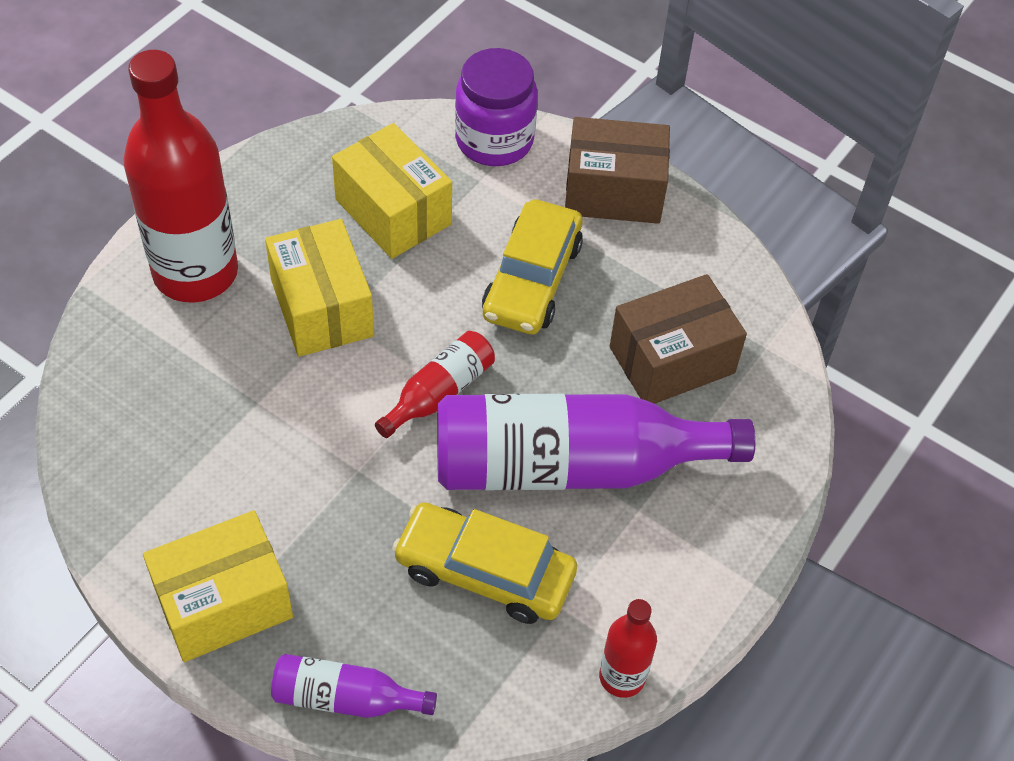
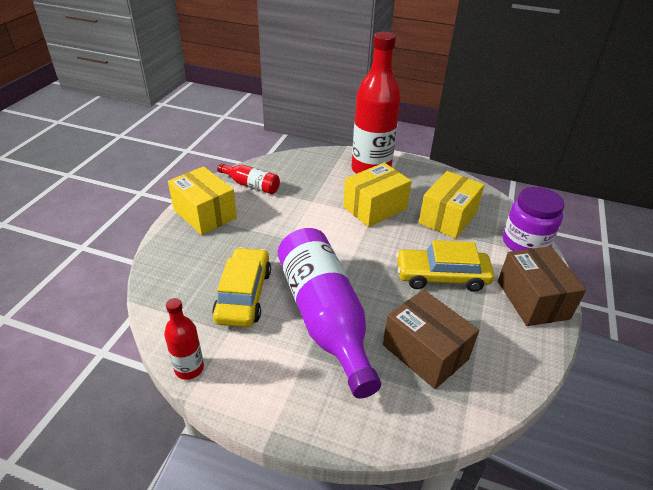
camera: 75 degrees right, 15 degrees down
purple bottle [271,654,437,718] -> none
red bottle [375,331,495,438] -> red bottle moved to [217,163,280,194]

